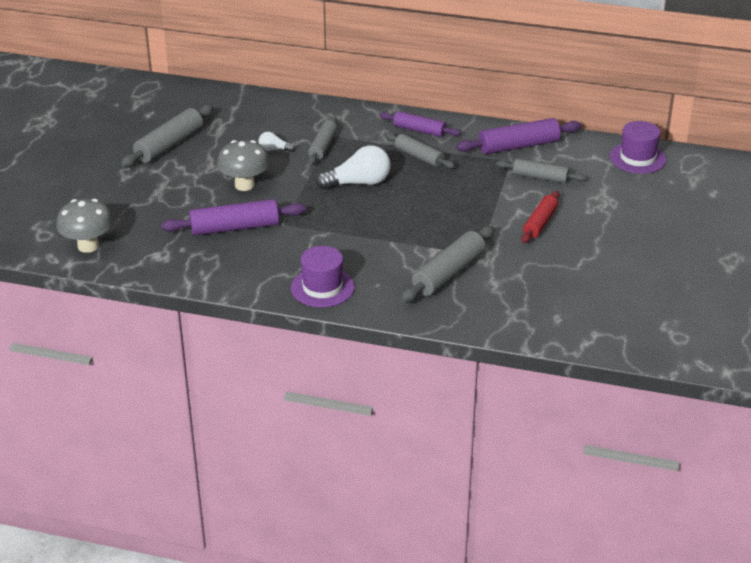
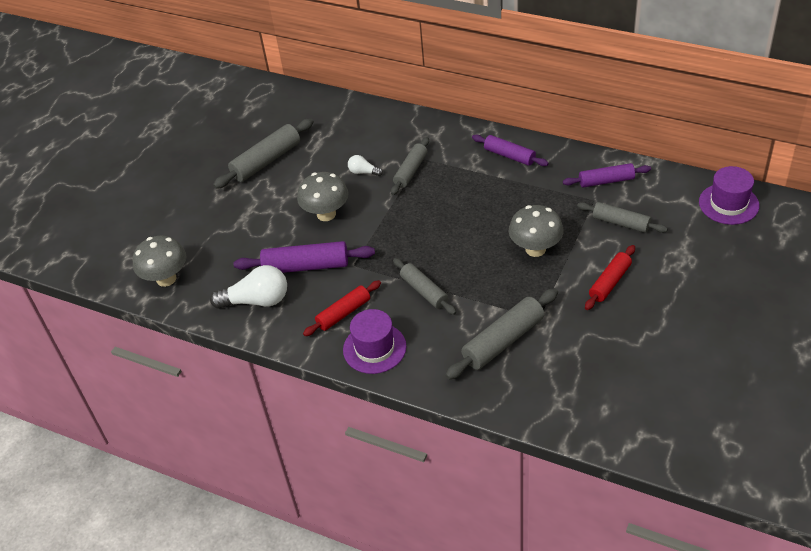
camera: 15 degrees right, 10 degrees up
white light bulb [316,146,391,190] -> white light bulb moved to [210,265,287,309]
grey rolling pin [385,133,455,169] -> grey rolling pin moved to [393,258,456,315]
purple rolling pin [456,118,581,154] -> purple rolling pin [563,163,651,187], size x0.66
none -> red rolling pin [303,280,381,336]
none -> grey mushroom [509,205,564,257]

